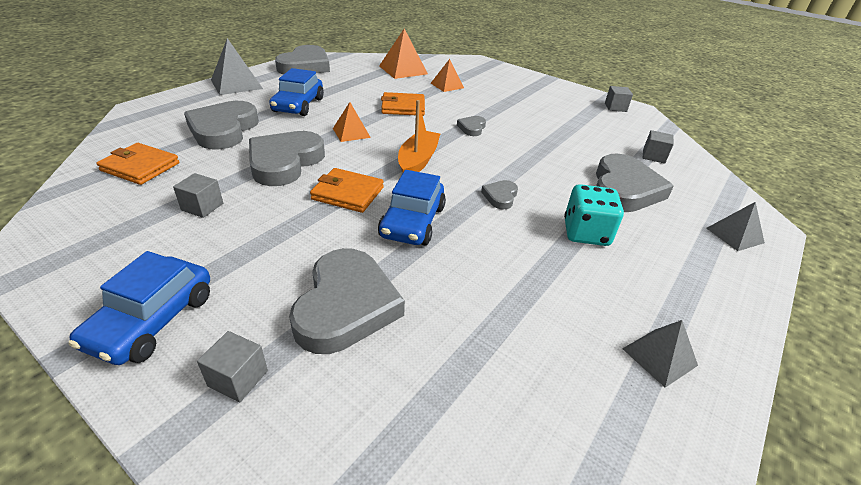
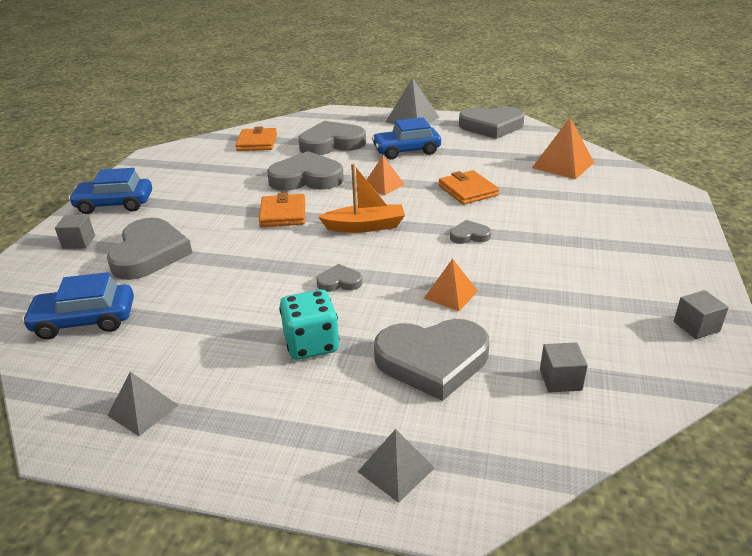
camera: 70 degrees right, 5 degrees down
grey cube [173,173,223,218] -> none
grey heart [289,248,405,354] -> grey heart turned 75 degrees counterclockwise [107,218,192,280]
blue car [378,170,446,245] -> blue car moved to [22,272,134,340]
orange pyramid [431,59,464,92] -> orange pyramid moved to [424,259,478,311]

